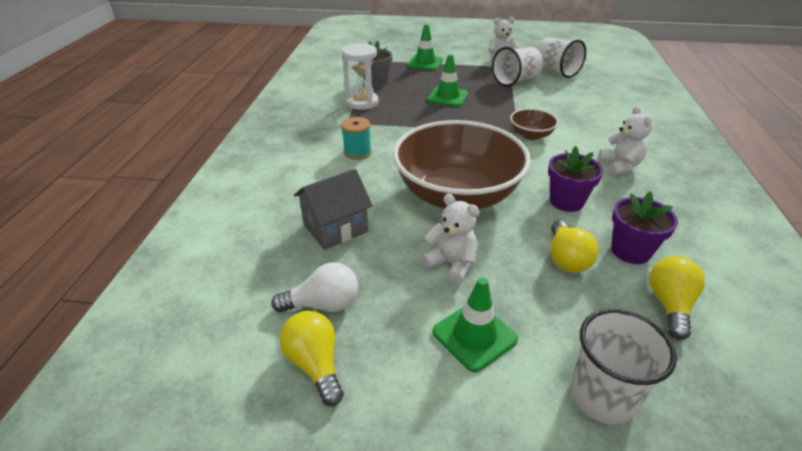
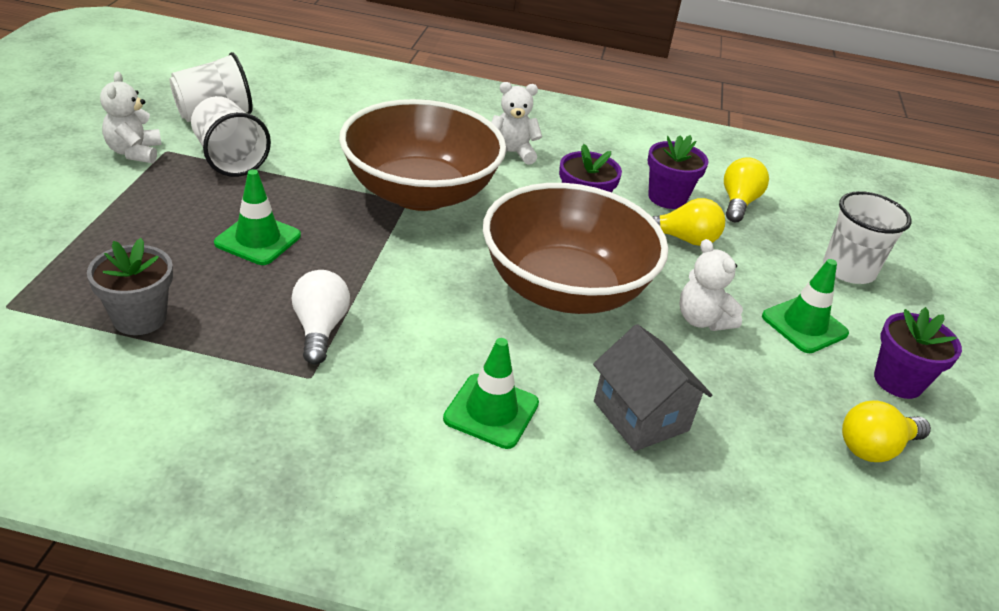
camera: 90 degrees left, 0 degrees up
white light bulb [271,262,358,312] -> white light bulb moved to [292,270,350,365]
turquoise spool [341,117,372,160] -> none
white hourglass [342,43,379,110] -> none
green traffic cone [407,24,443,71] -> green traffic cone moved to [443,338,539,449]
white teddy bear [421,194,480,284] -> white teddy bear turned 75 degrees counterclockwise [679,239,743,331]
brown bowl [510,109,558,140] -> brown bowl [339,99,506,211], size x2.33
yellow light bulb [650,256,705,340] -> yellow light bulb turned 90 degrees clockwise [724,157,769,223]
none -> purple flower pot [874,307,962,399]

